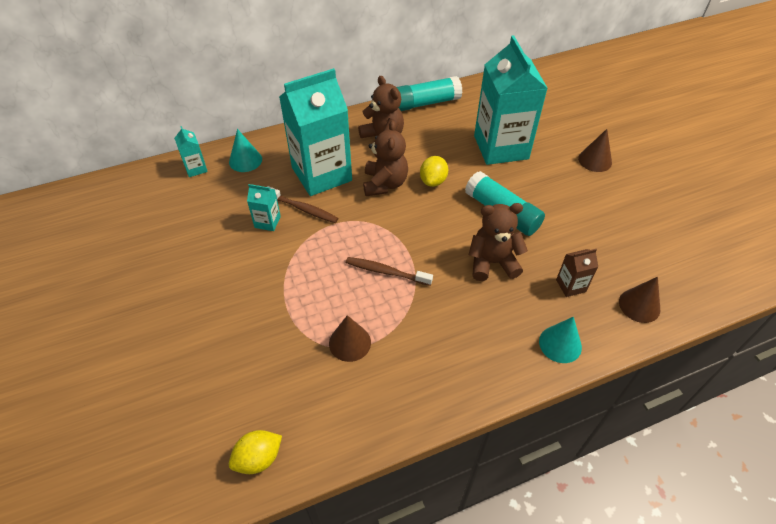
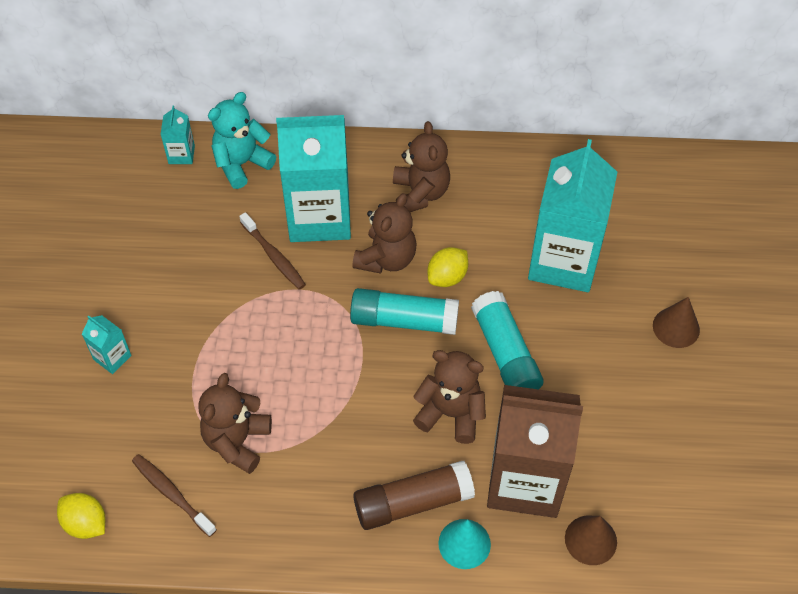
camera: 25 degrees right, 5 degrees up
turquoise cone [229,129,262,172] -> turquoise teddy bear [208,92,276,189]
yellow lemon [229,430,282,474] -> yellow lemon turned 45 degrees clockwise [57,493,105,539]
turquoise carton [247,184,281,231] -> turquoise carton moved to [82,315,132,374]
brown cone [329,315,371,362] -> brown teddy bear [198,373,272,474]
brown toothbrush [346,257,433,286] -> brown toothbrush moved to [132,454,217,537]
turquoise glue stick [397,76,462,111] -> turquoise glue stick moved to [350,288,459,335]
brown carton [556,249,598,297] -> brown carton [487,385,583,518], size x2.40
none -> brown glue stick [353,461,475,530]

